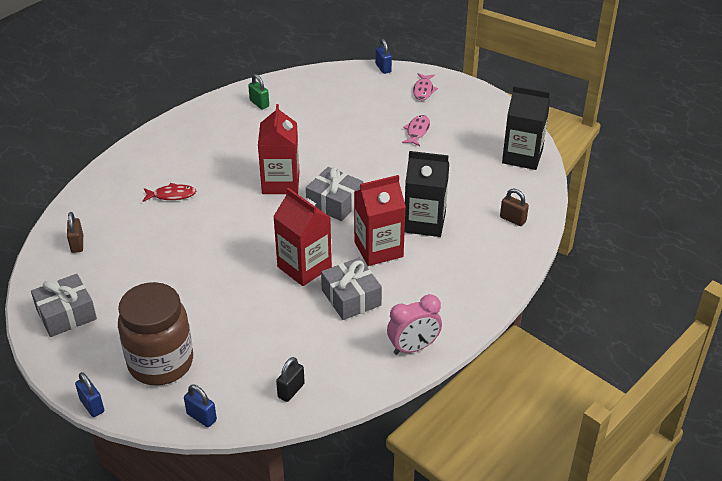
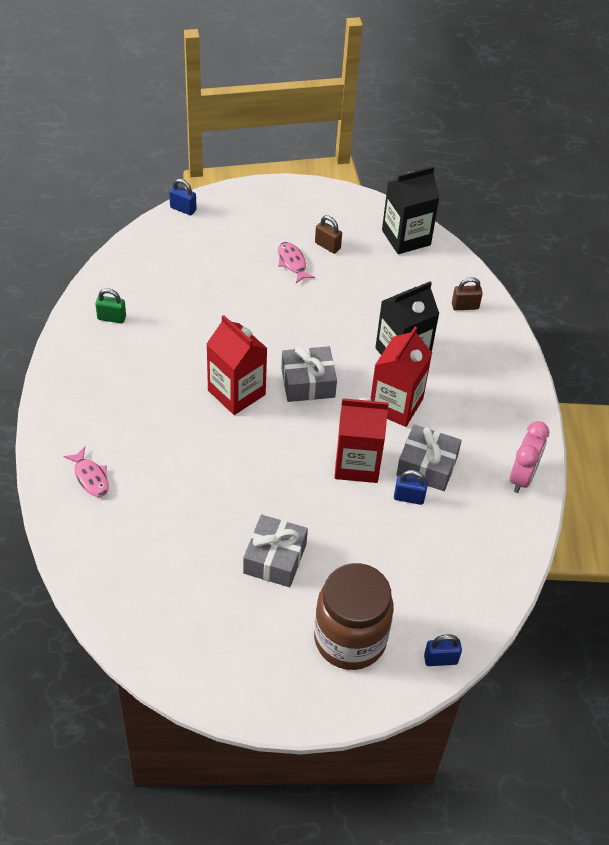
camera: 45 degrees left, 10 degrees up
grey gift [31,274,97,337] -> grey gift moved to [243,515,308,587]
brown padlock [67,212,83,253] -> brown padlock moved to [315,215,342,254]
blue padlock [75,372,104,417] -> blue padlock moved to [394,470,428,505]
red fish [143,183,196,202] -> none
black padlock [276,357,305,402] -> none
pink fish [413,73,438,100] -> pink fish moved to [64,447,109,497]

